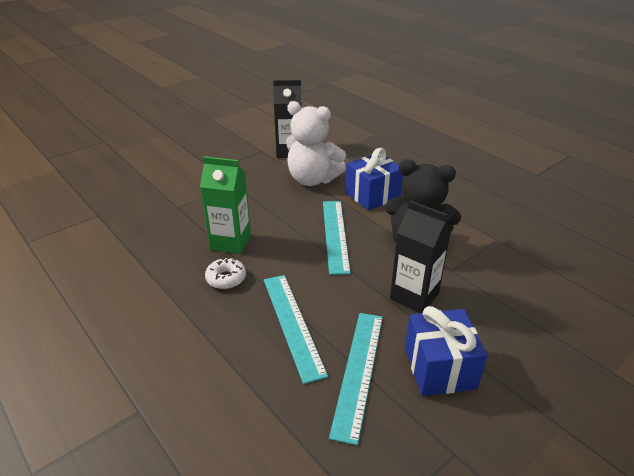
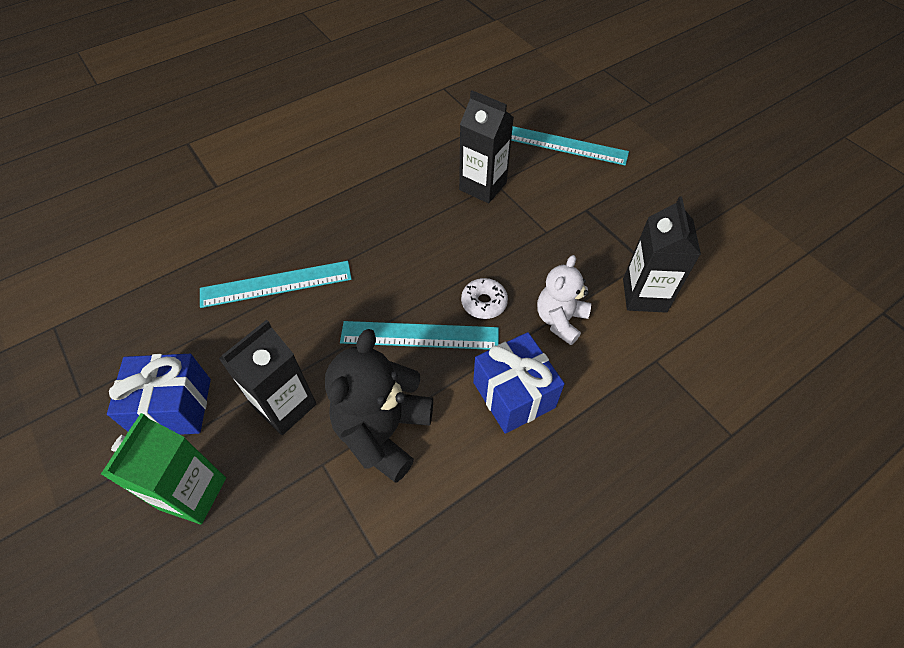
camera: 95 degrees right, 20 degrees up
green carton [200,156,251,254] -> green carton moved to [101,413,226,524]
white donut [205,257,246,289] -> white donut moved to [461,278,508,319]
white teddy bear [286,101,346,186] -> white teddy bear [537,255,591,345], size x0.64
turquoise ruler [329,313,383,445] -> turquoise ruler moved to [511,126,629,165]
none -> black carton [459,90,514,203]

